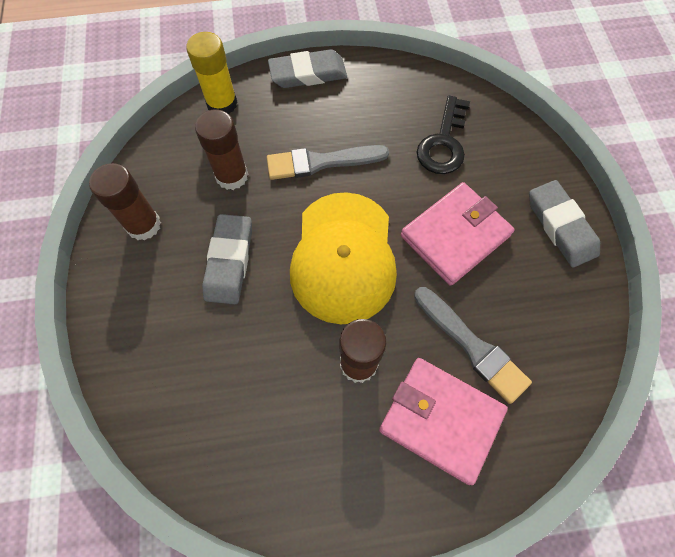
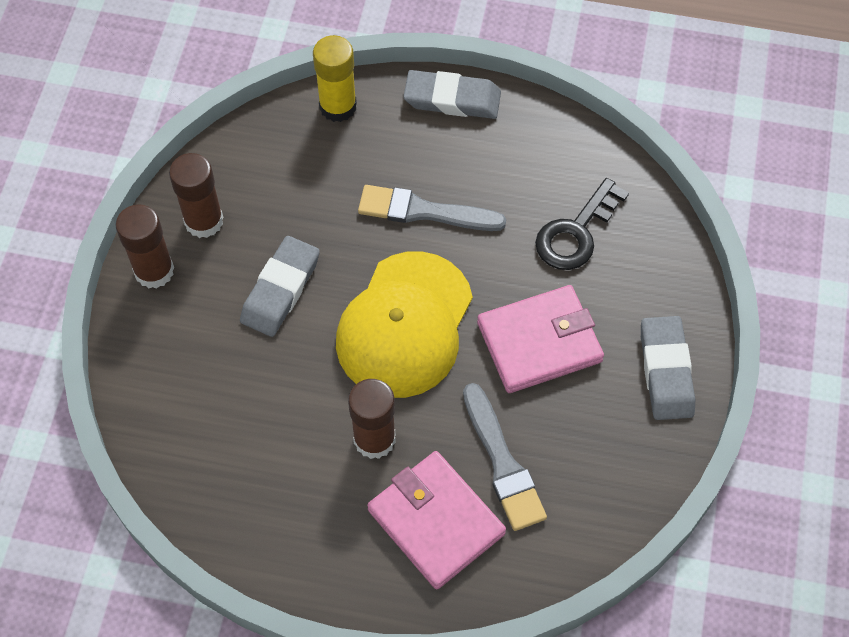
camera: 20 degrees right, 5 degrees down
brown glue stick [195,110,248,190] -> brown glue stick moved to [116,204,174,289]

